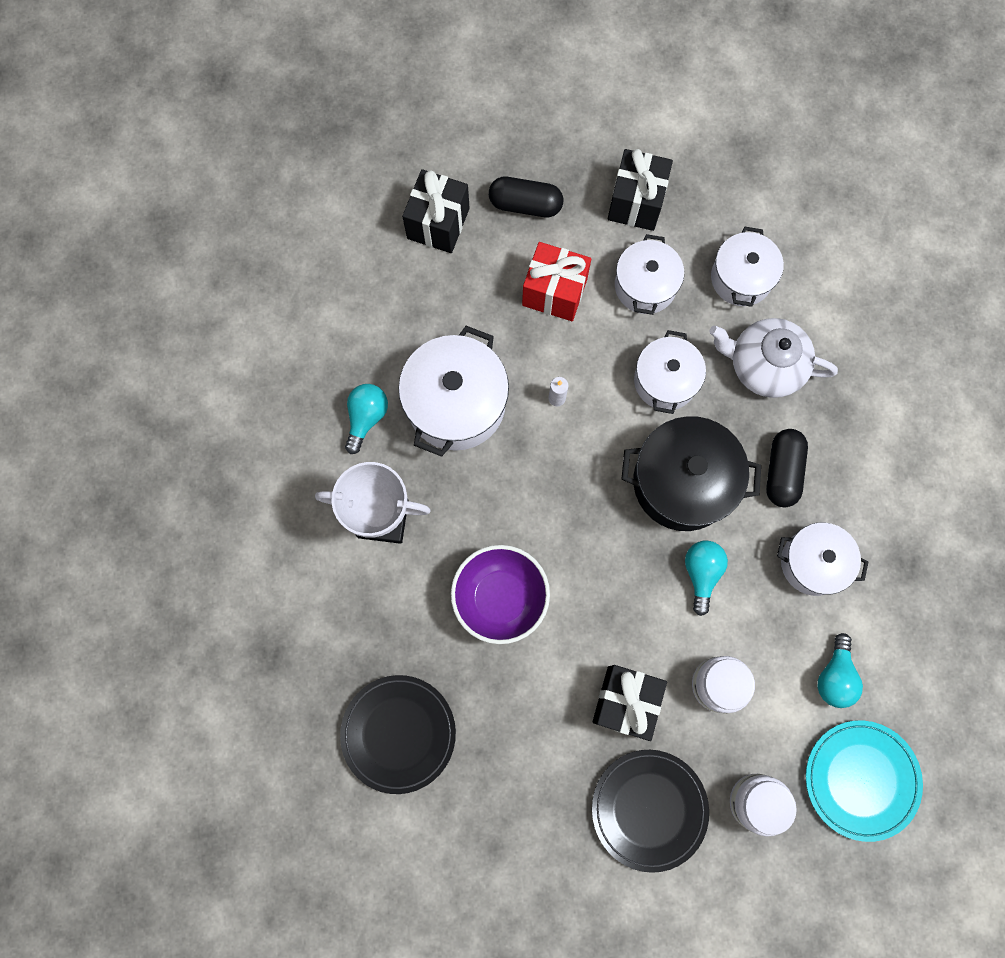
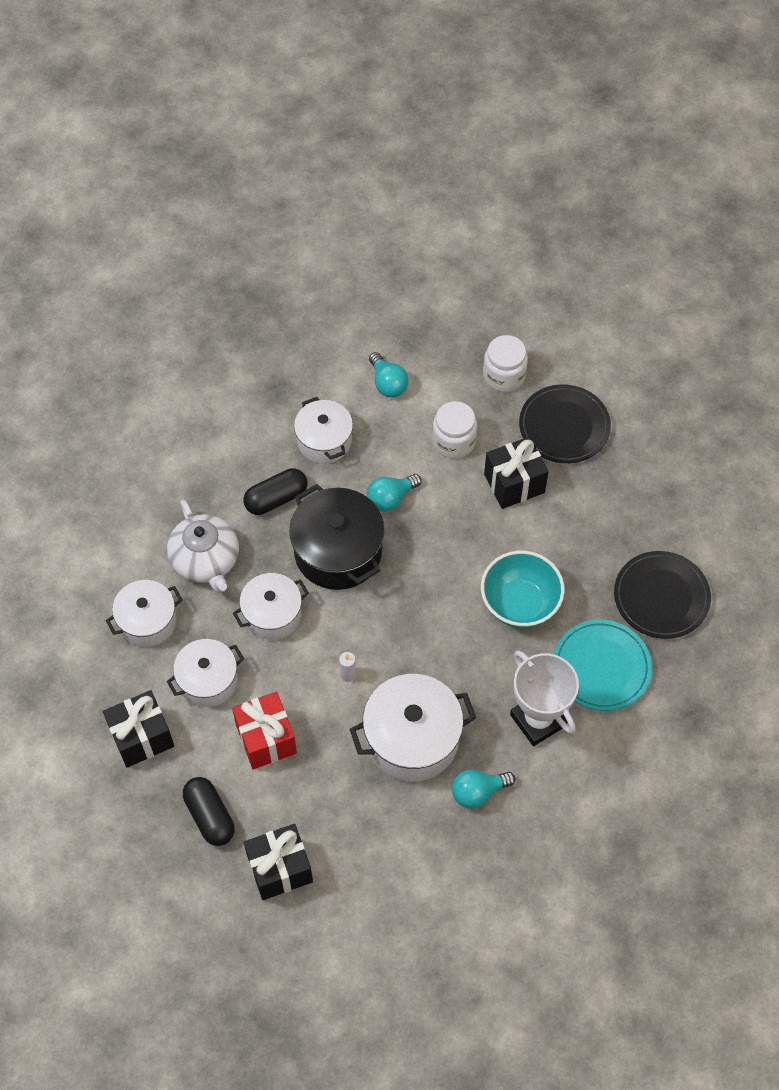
camera: 130 degrees left, 15 degrees down
purple bowl [451,545,550,644] -> turquoise bowl [481,551,565,628]
turquoise plate [806,720,923,842] -> turquoise plate moved to [554,619,652,711]
turquoise light bulb [818,633,863,708] -> turquoise light bulb turned 90 degrees clockwise [369,352,409,397]

